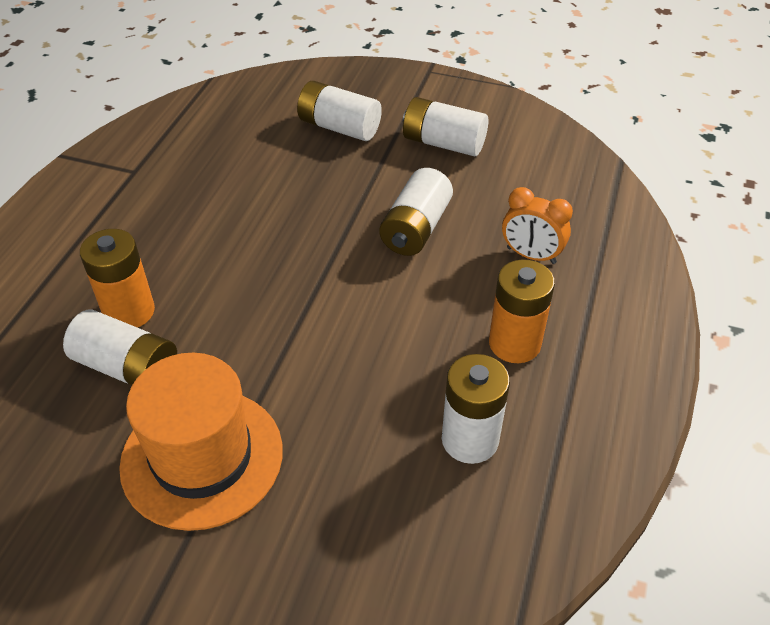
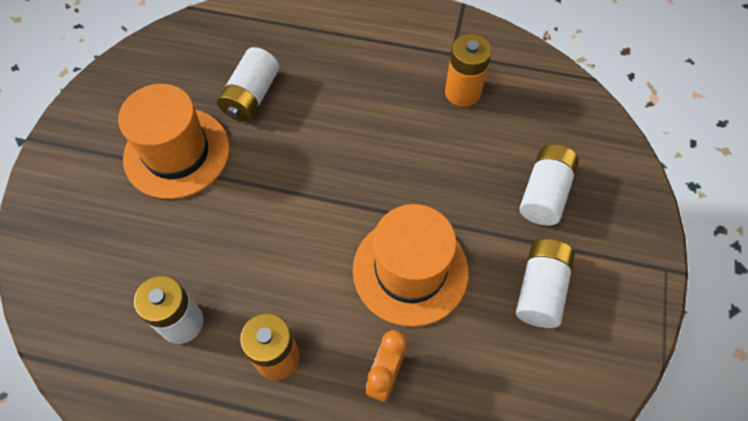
camera: 85 degrees right, 15 degrees up
orange battery [80,229,155,328] -> orange battery moved to [445,34,492,107]
white battery [379,168,453,256] -> orange hat [353,204,469,327]

